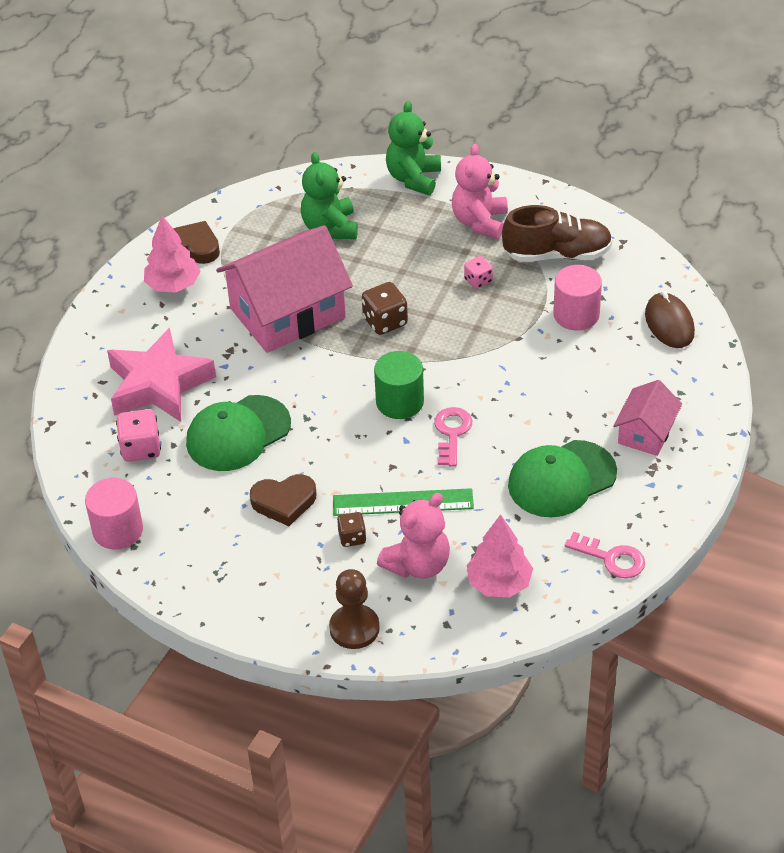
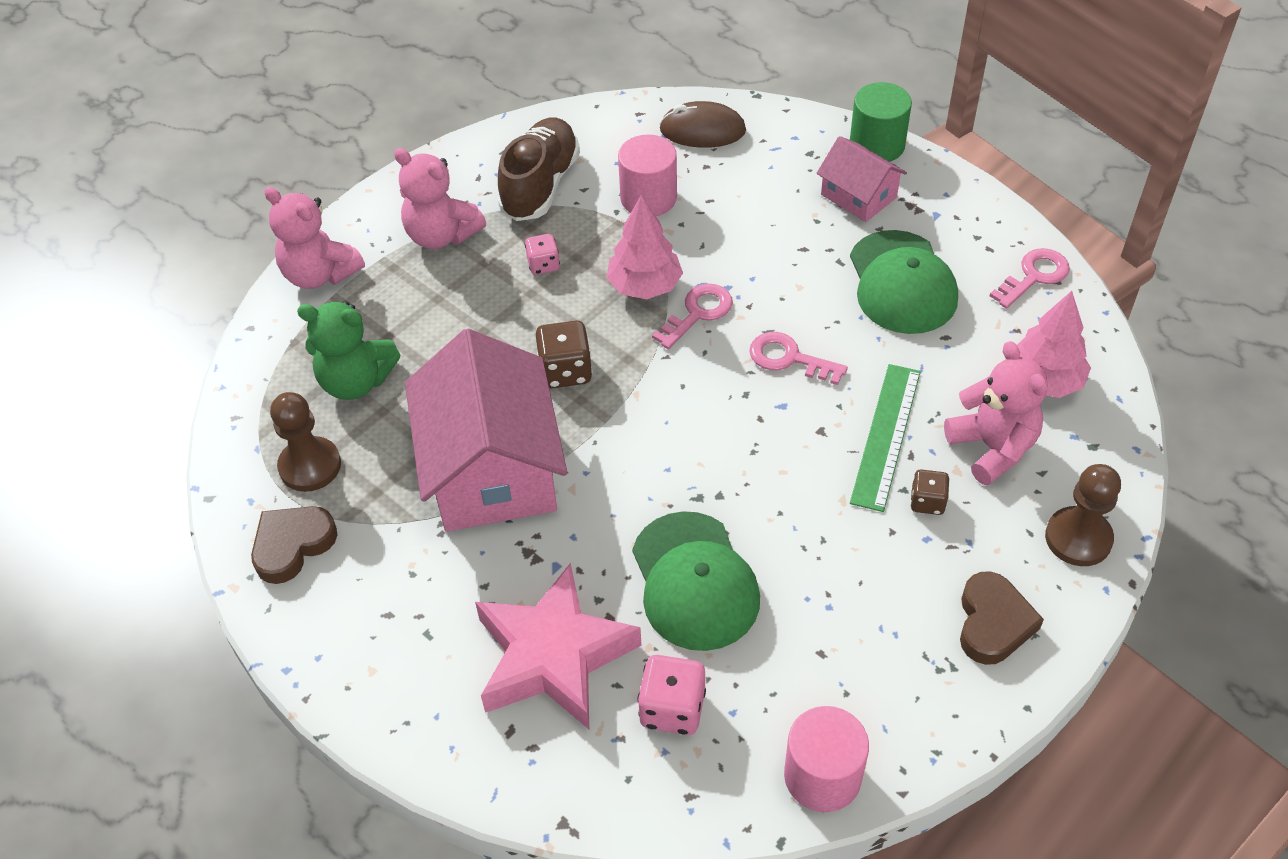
camera: 70 degrees left, 5 degrees up
pink tree [144,216,200,292] -> pink tree moved to [606,195,683,299]
brown heart [250,474,317,526] -> brown heart moved to [960,571,1044,665]
green cylinder [374,351,424,419] -> green cylinder moved to [850,82,912,162]
green teddy bear [386,101,441,195] -> pink teddy bear [264,187,365,289]
none -> brown pawn [270,392,341,492]
none -> pink key [652,284,733,349]

